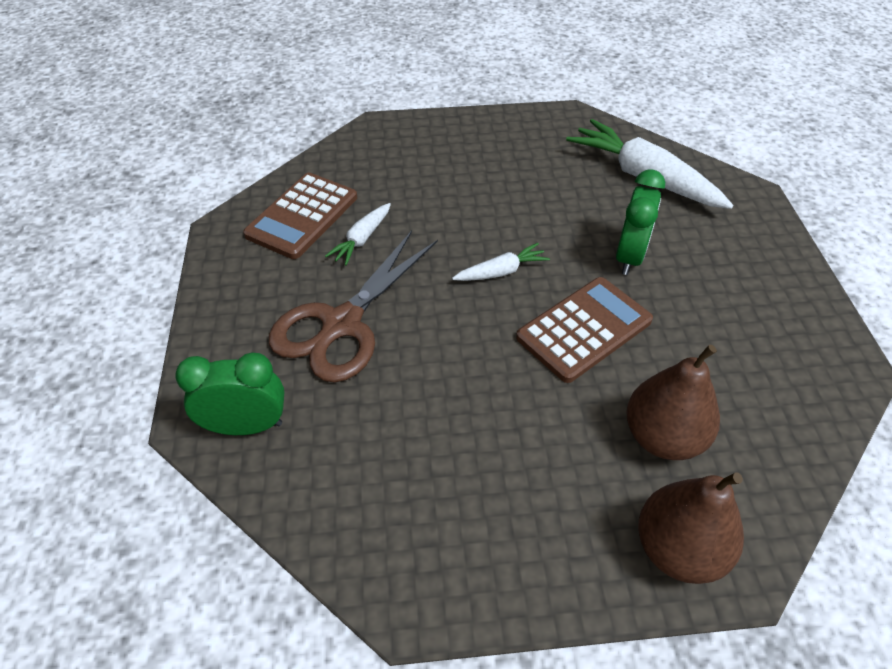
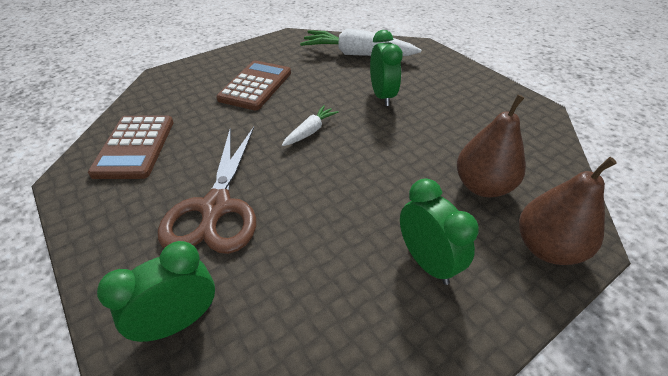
camera: 30 degrees left, 5 degrees down
white carrot [325,203,391,266] -> none
brown calculator [516,277,653,383] -> brown calculator moved to [216,60,291,111]
none -> green clock [400,178,479,285]

